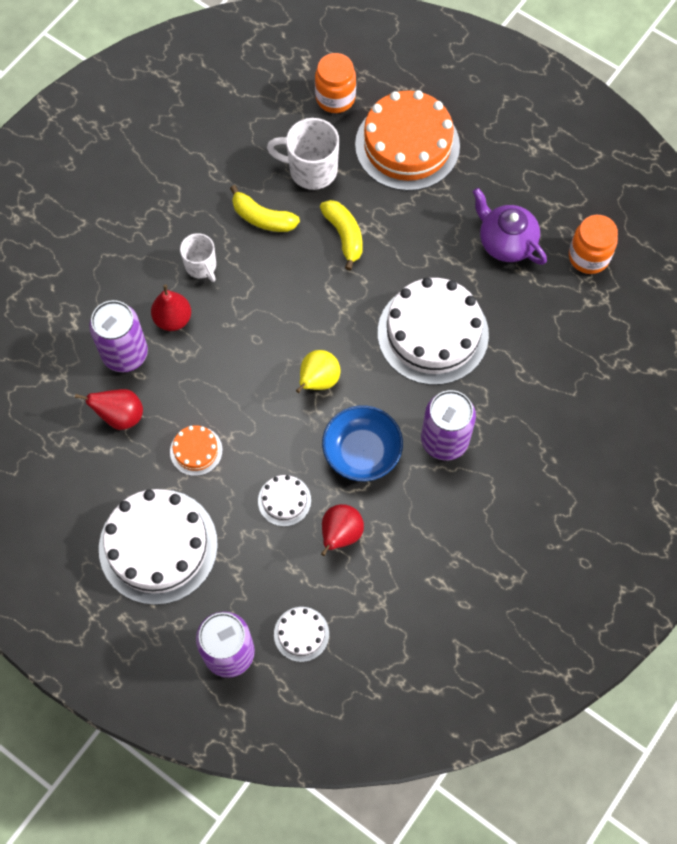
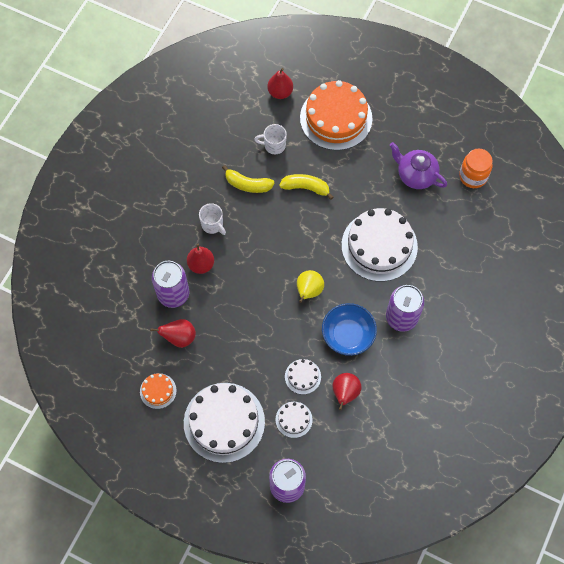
camera: 10 degrees left, 0 degrees up
orange cake [170,425,223,476] -> orange cake moved to [140,373,177,409]
white mug [267,118,339,190] -> white mug [254,124,287,154], size x0.63
white cake [274,607,329,662] -> white cake moved to [276,402,313,438]
orange jar [315,53,356,113] -> red pear [268,68,293,99]
yellow banana [320,200,363,270] -> yellow banana turned 45 degrees counterclockwise [279,174,333,200]

